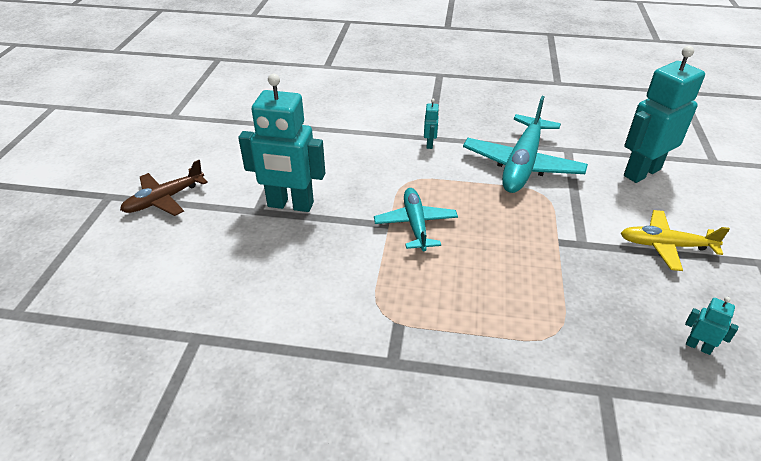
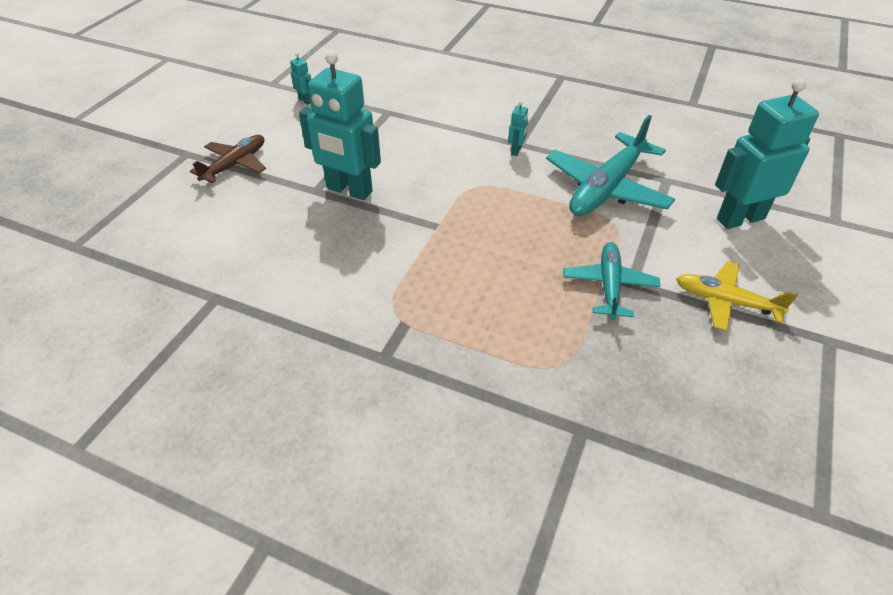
camera: 15 degrees right, 5 degrees up
brown plane [120,160,208,216] -> brown plane turned 150 degrees clockwise [190,135,266,183]
turquoise plane [374,188,458,251] -> turquoise plane moved to [563,242,660,320]
turquoise robot [685,297,739,355] -> turquoise robot moved to [290,53,311,105]

